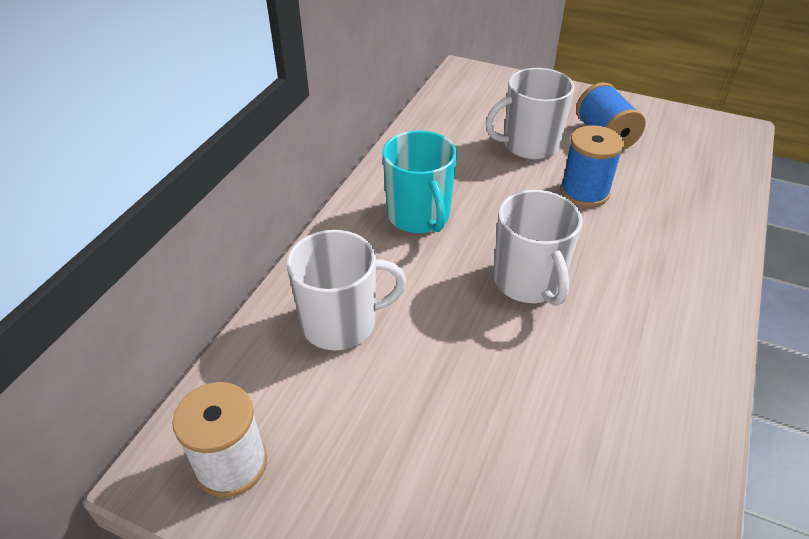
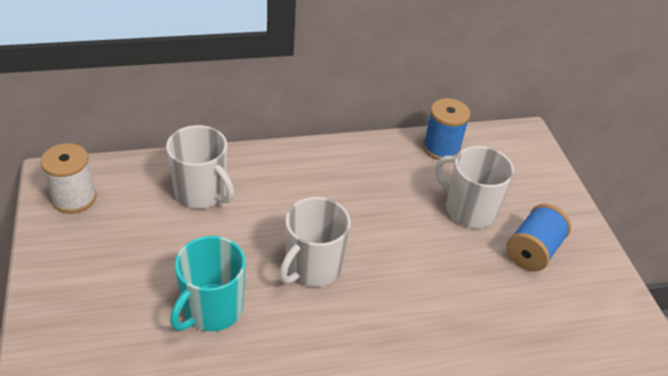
camera: 50 degrees right, 0 degrees up
turquoise mug [383,131,457,233] -> turquoise mug moved to [170,236,246,331]
blue spool [560,125,624,207] -> blue spool moved to [423,98,470,160]

